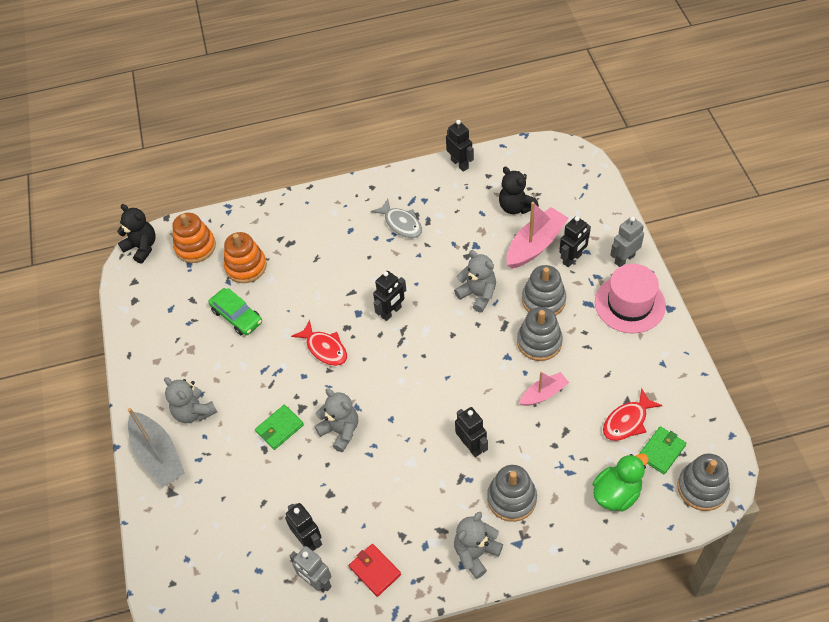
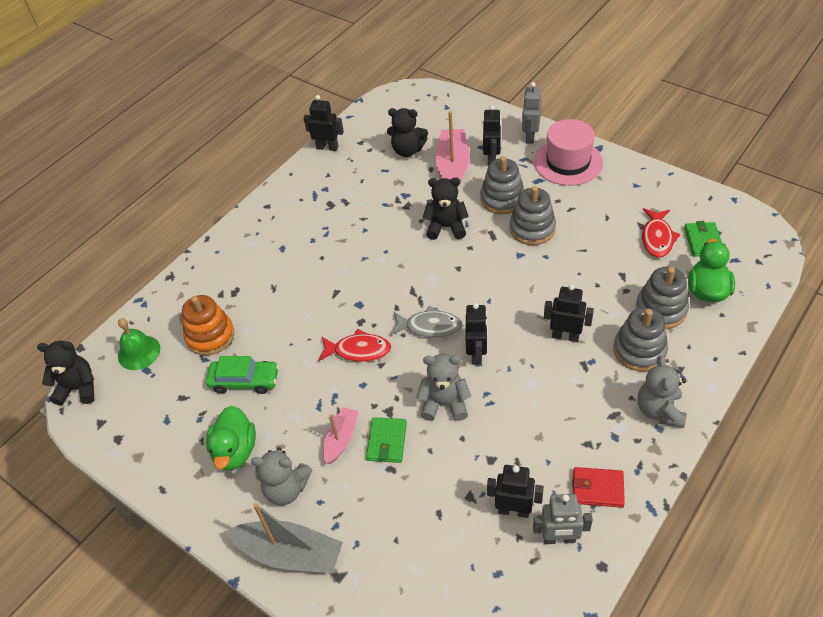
camera: 40 degrees left, 5 degrees down
orange stacking toy [172,213,216,263] -> green bell [118,318,160,370]
grey fish [371,199,422,238] -> grey fish moved to [390,306,463,338]
black robot [373,271,406,321] -> black robot moved to [465,303,488,365]
grey teddy bear [454,250,496,312] -> black teddy bear [423,177,469,240]
pink boat [519,372,569,406] -> pink boat moved to [323,407,358,464]
grey stacking toy [677,453,730,511] -> grey stacking toy moved to [636,267,689,329]
none -> green duck [206,406,256,470]

